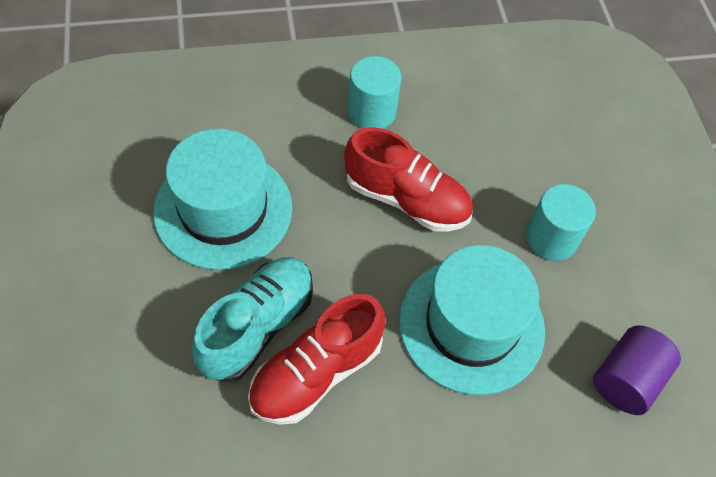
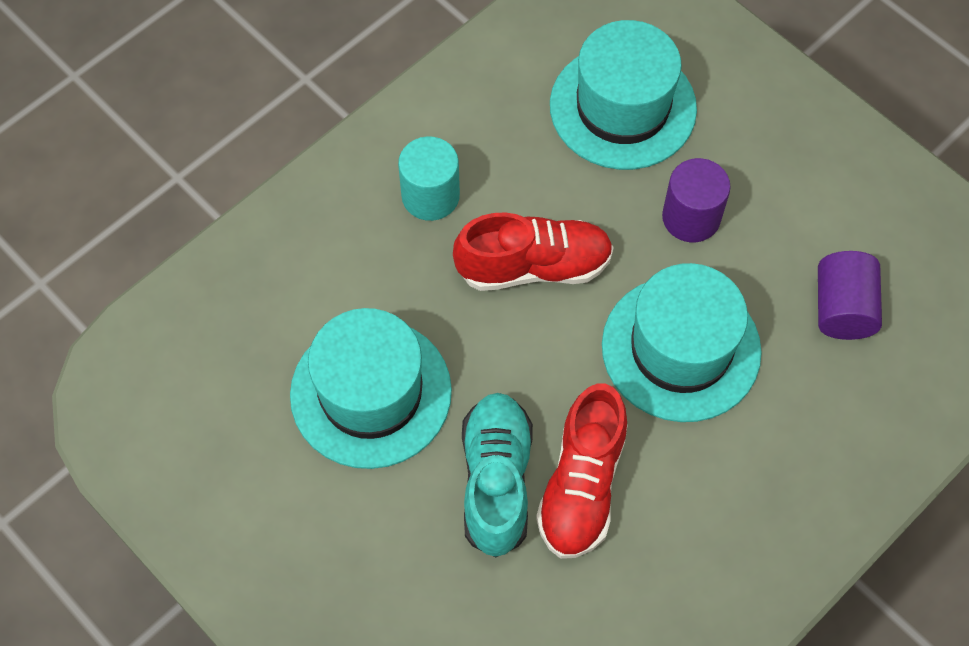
camera: 30 degrees left, 5 degrees up
turquoise cylinder [526,184,596,261] -> purple cylinder [662,158,730,242]
none -> turquoise hat [550,20,697,170]

